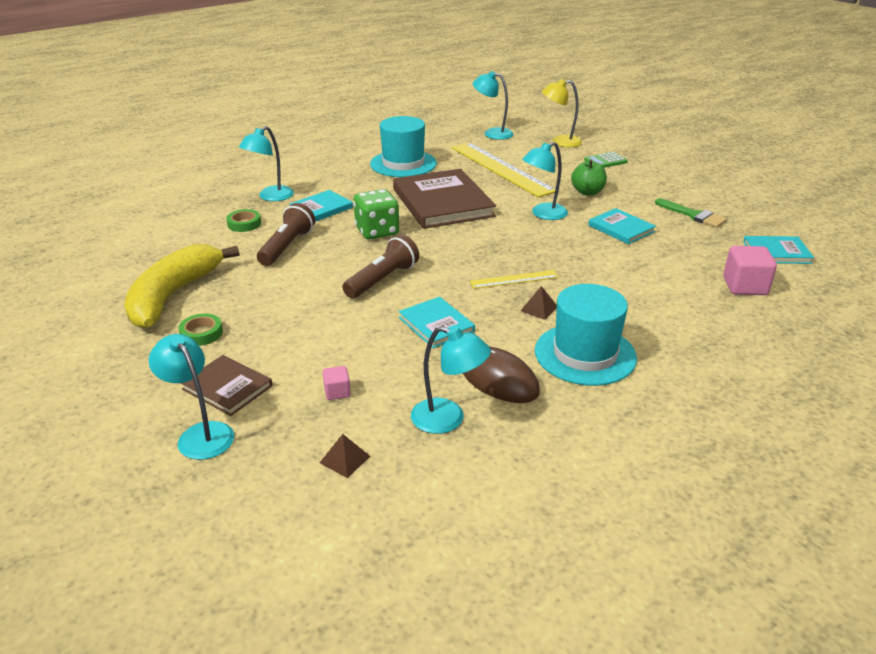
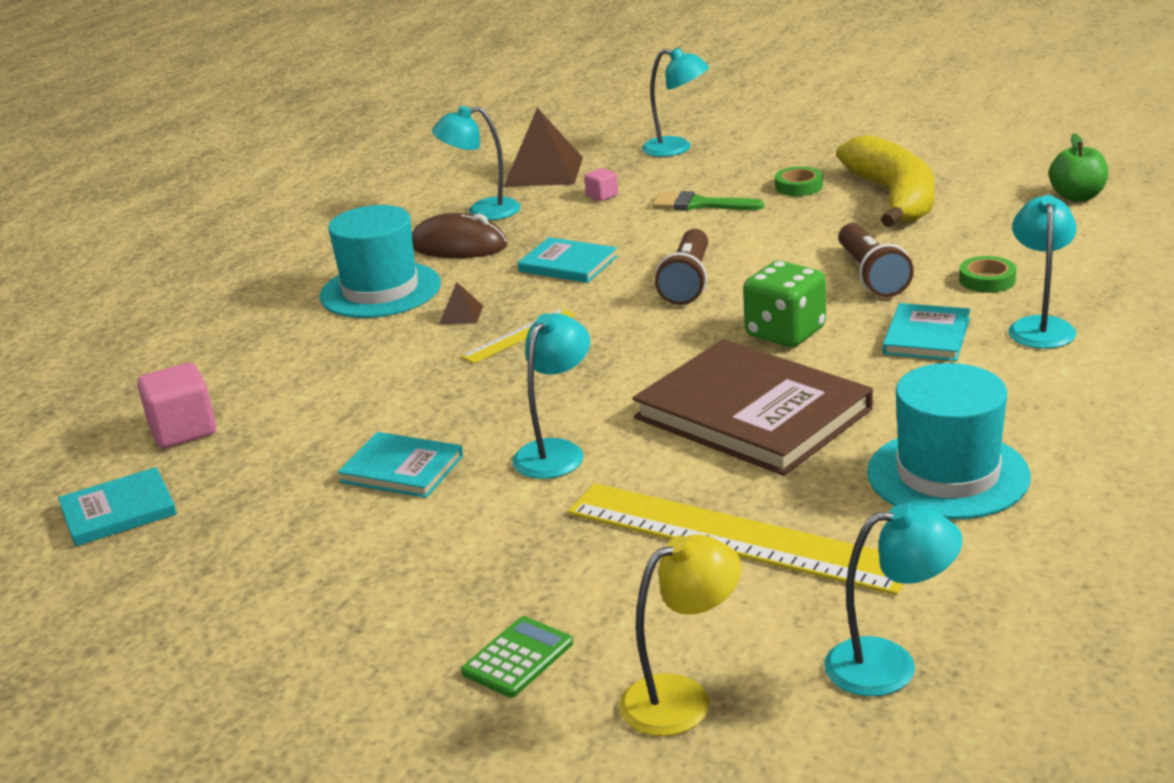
camera: 155 degrees right, 5 degrees down
brown book [181,355,273,416] -> none
brown pyramid [320,434,371,478] -> brown pyramid [504,108,583,187], size x2.20
green apple [571,160,607,195] -> green apple moved to [1049,133,1108,202]
green brush [655,198,727,228] -> green brush moved to [652,191,764,211]

